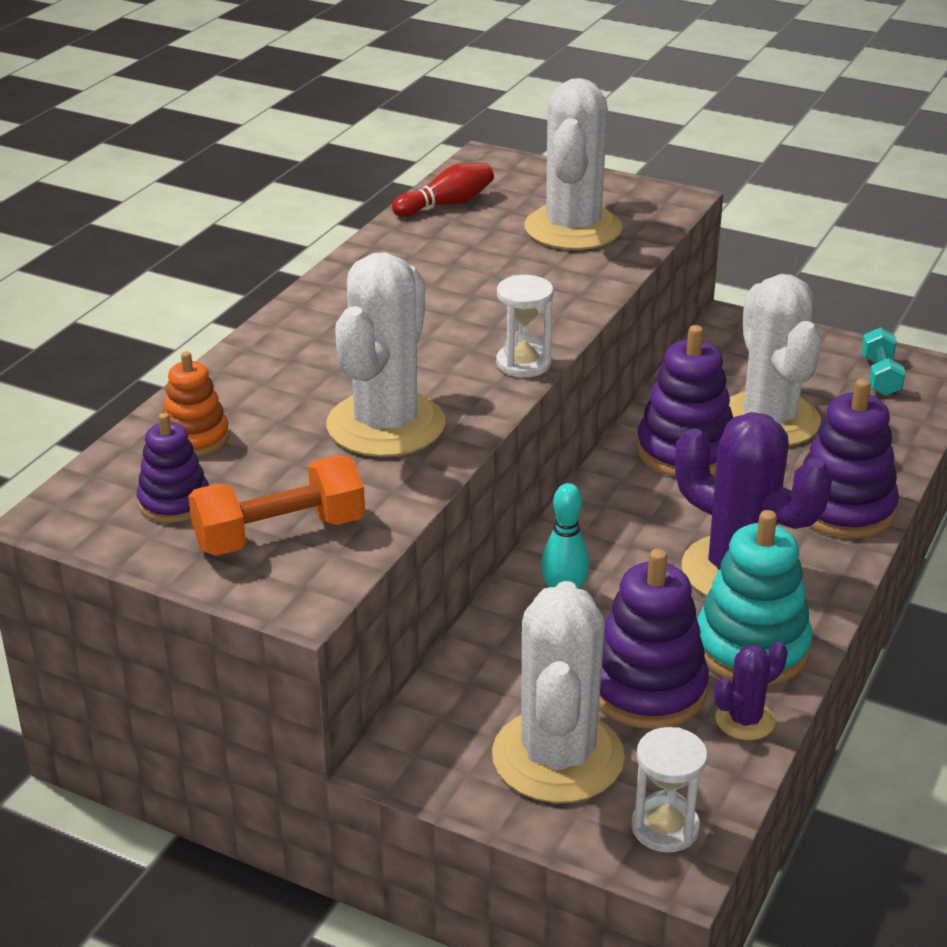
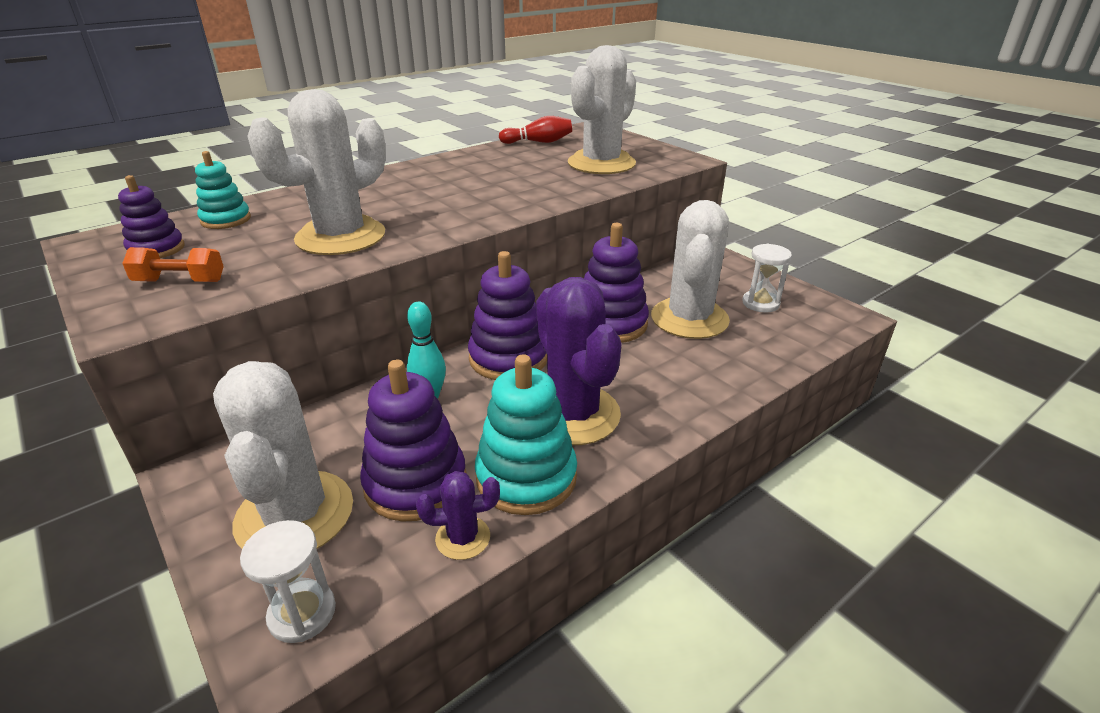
camera: 25 degrees right, 0 degrees up
orange stacking toy [162,351,229,456] -> turquoise stacking toy [195,151,251,229]
orange dumbbell [188,455,365,556] -> orange dumbbell [122,247,224,282], size x0.65
white cactus [492,581,625,803] -> white cactus turned 45 degrees counterclockwise [213,361,353,549]
white hourglass [496,275,554,377] -> white hourglass moved to [742,244,792,313]
purple stacking toy [803,379,899,538] -> purple stacking toy moved to [468,251,547,380]
turquoise dumbbell [861,327,905,396] -> none

